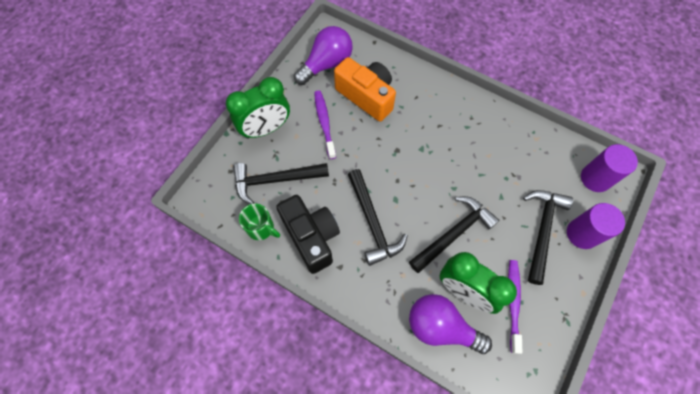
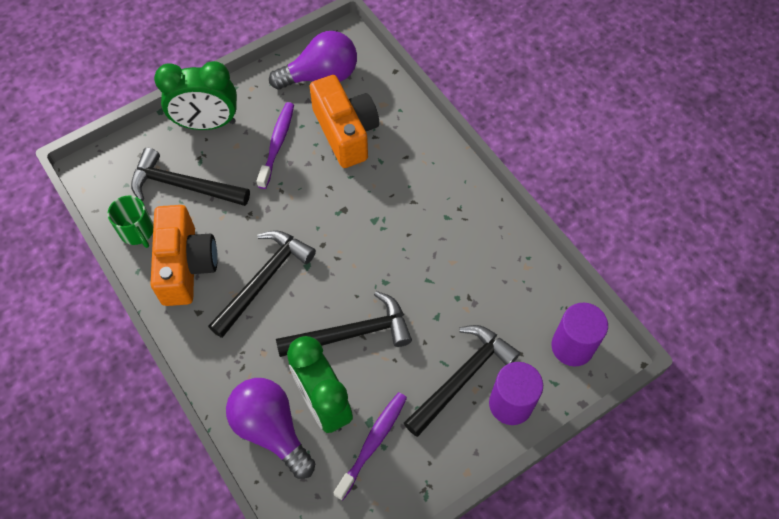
camera: 25 degrees right, 5 degrees down
black camera [276,195,340,274] -> orange camera [150,205,218,306]
black hammer [348,169,408,266] -> black hammer turned 150 degrees counterclockwise [208,230,316,338]

